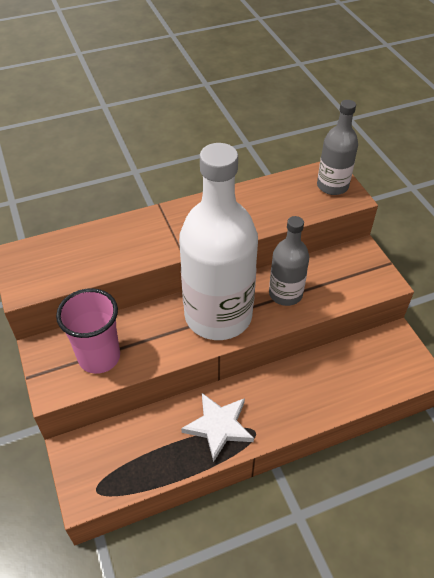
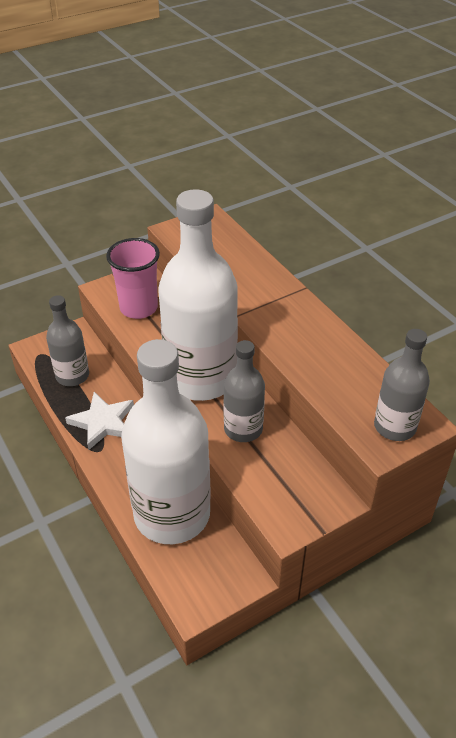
camera: 80 degrees right, 5 degrees down
none -> grey bottle [46,295,89,386]
none -> white bottle [121,339,211,544]

